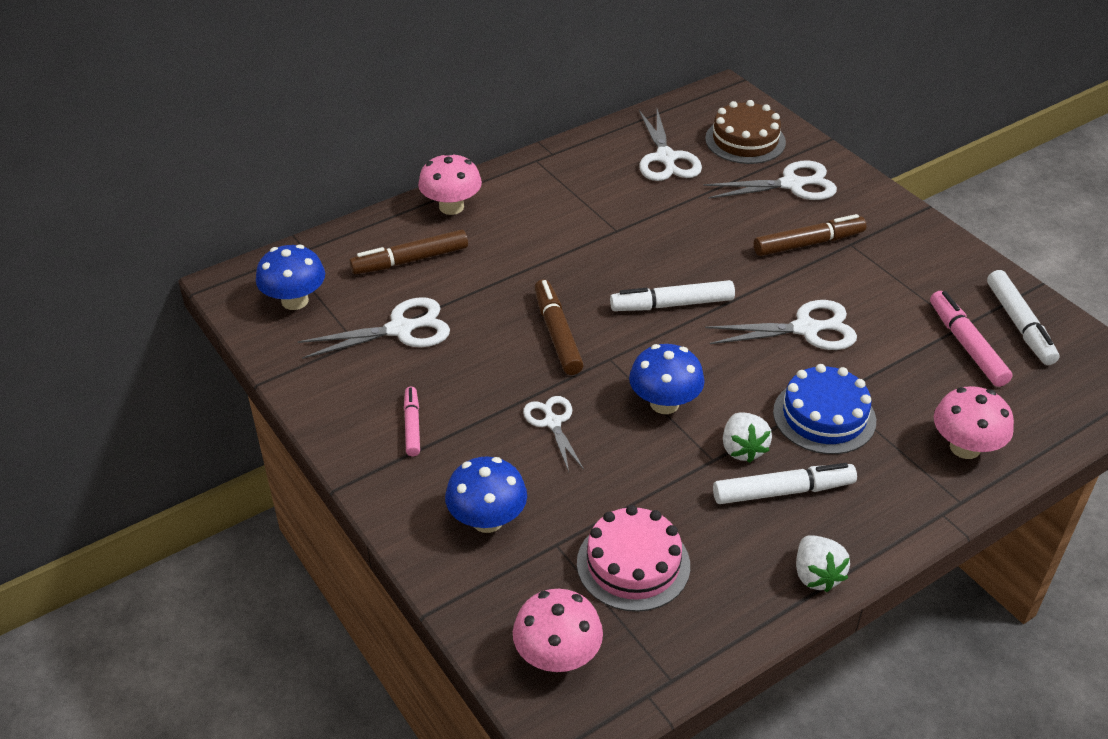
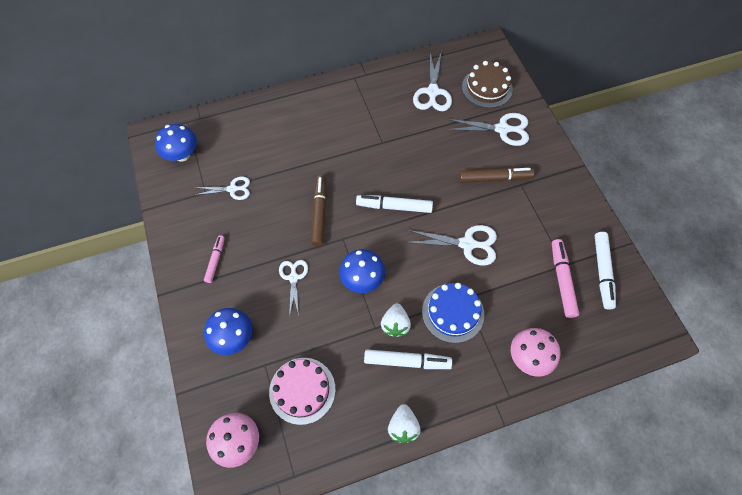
camera: 15 degrees right, 20 degrees up
white scissors [298,297,450,359] -> white scissors [194,177,250,200], size x0.64
brown marker [349,230,468,274] -> none
pink mushroom [418,152,482,215] -> none

